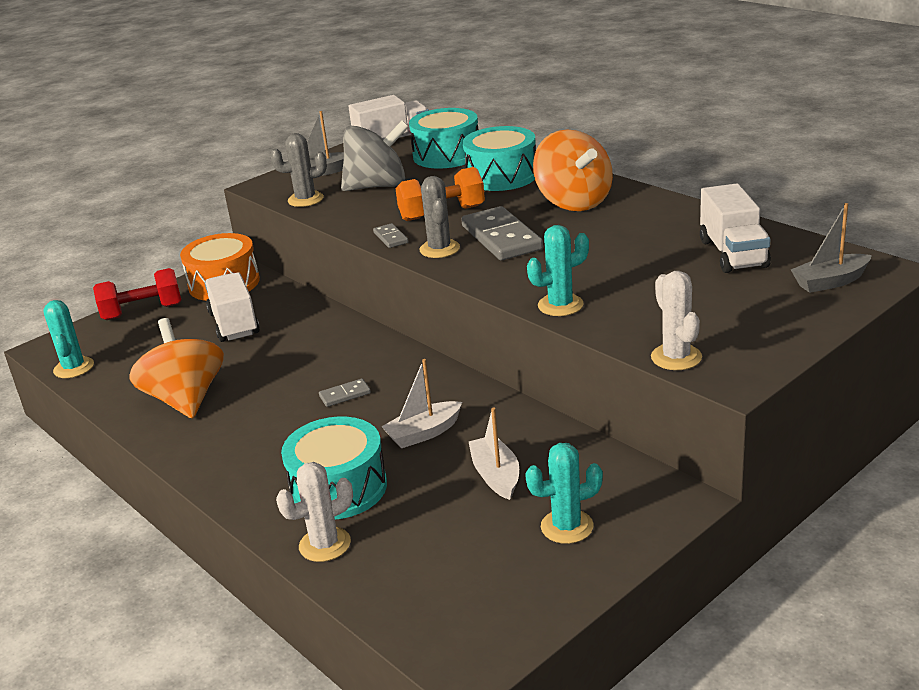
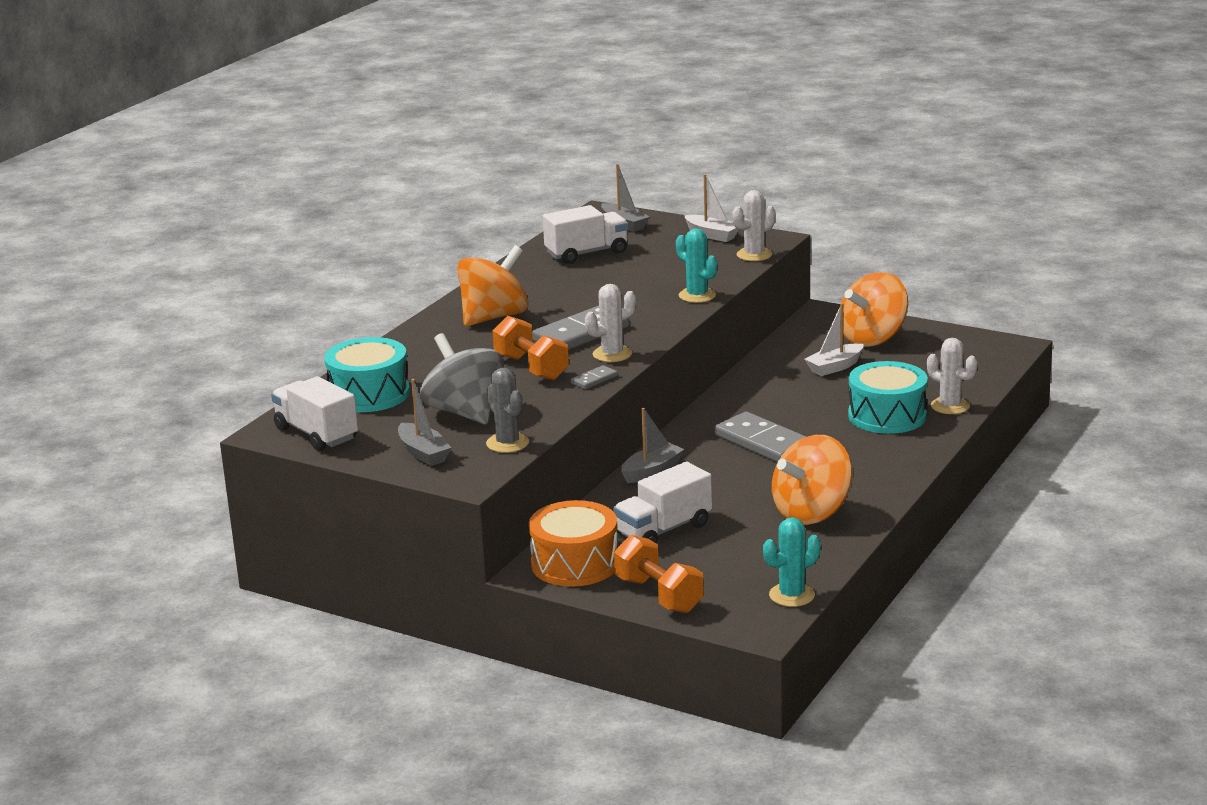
camera: 110 degrees left, 5 degrees down
red dumbbell [93,268,182,320] -> orange dumbbell [614,535,704,613]
grey domino [319,379,371,407] -> grey domino [715,412,806,462], size x2.15
white boat [381,359,462,448] -> white boat moved to [684,174,739,242]
grey cactus [419,176,460,258] -> white cactus [585,284,636,362]
turquoise drum [463,126,536,191] -> none
turquoise cactus [525,443,603,544] -> orange spinning top [841,272,908,347]
none -> grey boat [621,408,684,483]

